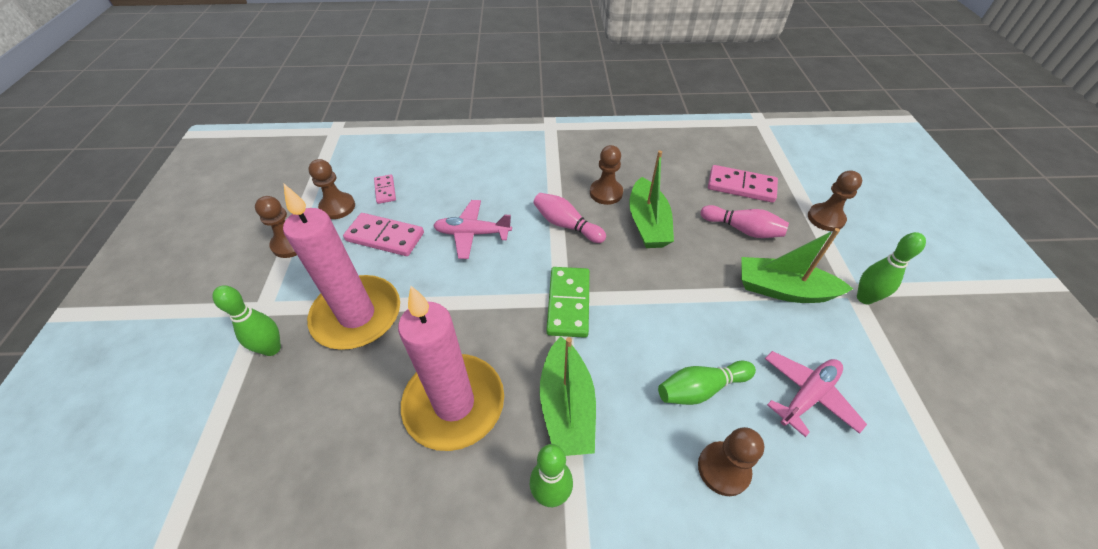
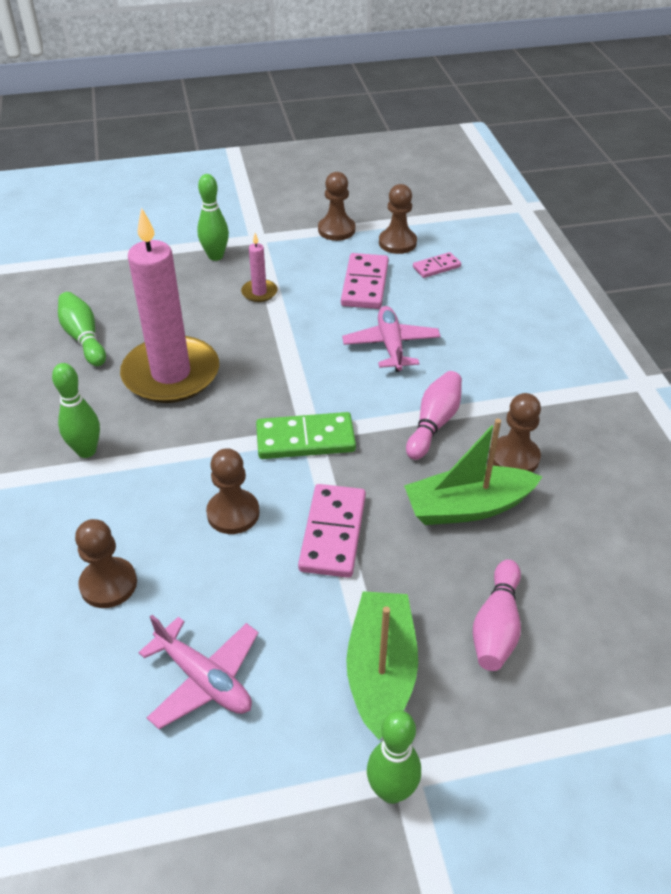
camera: 80 degrees right, 5 degrees down
pink candle [283,184,400,350] -> pink candle [241,233,277,302], size x0.41
green boat [540,336,596,456] -> none
green bowling pin [658,361,756,405] -> green bowling pin moved to [58,292,106,366]
pink domino [708,165,778,203] -> pink domino moved to [298,484,366,578]
brown pawn [808,170,862,231] -> brown pawn moved to [206,448,260,534]

